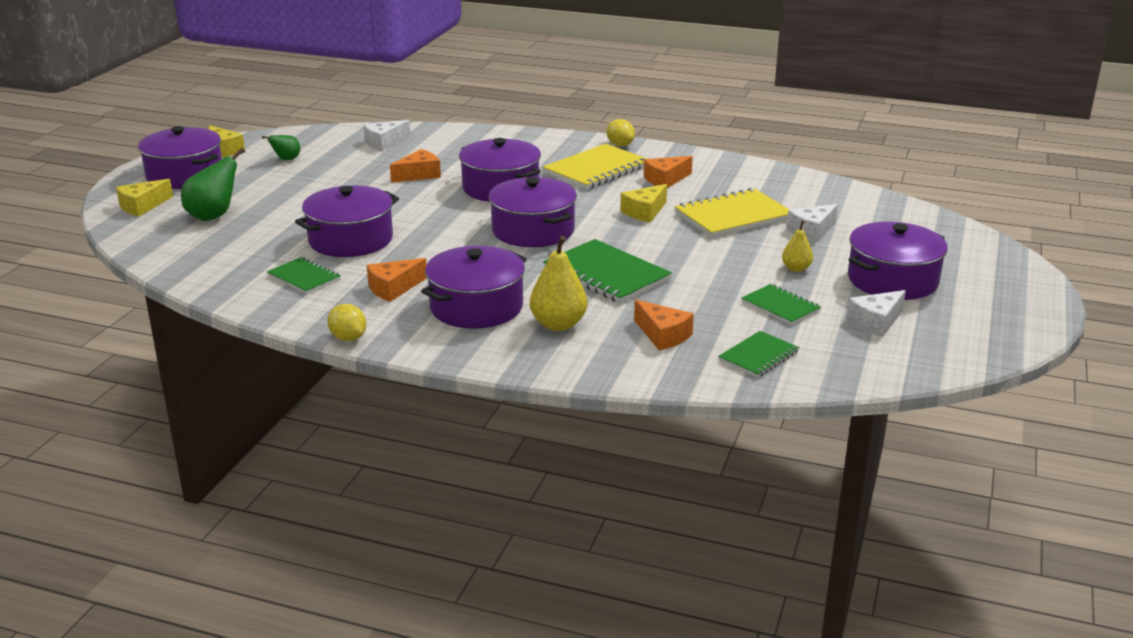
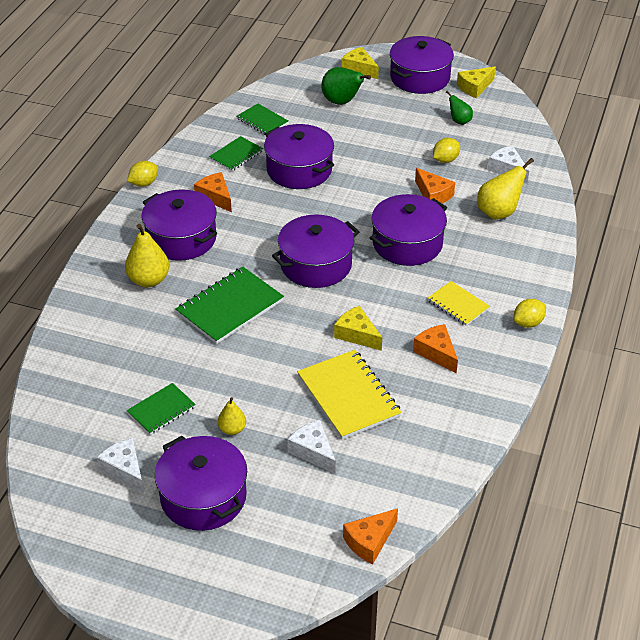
camera: 90 degrees right, 15 degrees up
yellow notebook [543,144,647,190] -> yellow notebook [428,281,490,326], size x0.58
orange cheese [634,300,694,351] -> orange cheese moved to [343,508,398,564]
green notebook [718,331,799,378] -> green notebook moved to [237,104,288,135]
none -> yellow lemon [433,138,460,163]
none -> yellow pear [477,158,534,220]

